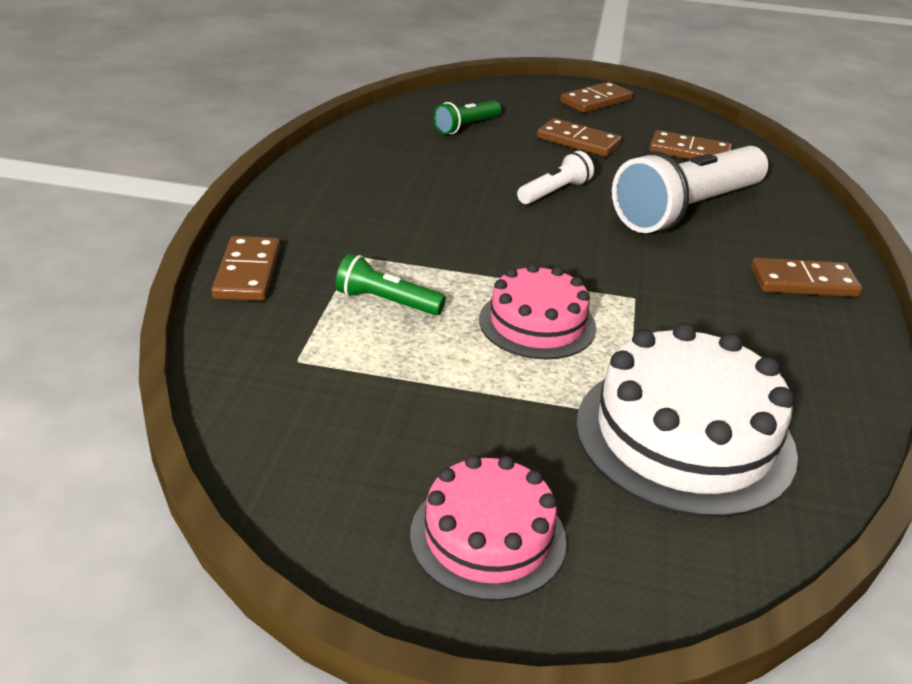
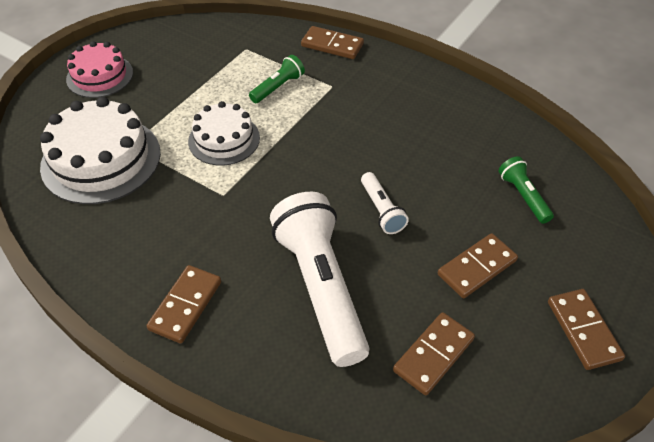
camera: 115 degrees right, 15 degrees up
pink cake [479,263,596,360] -> white cake [188,101,260,166]

